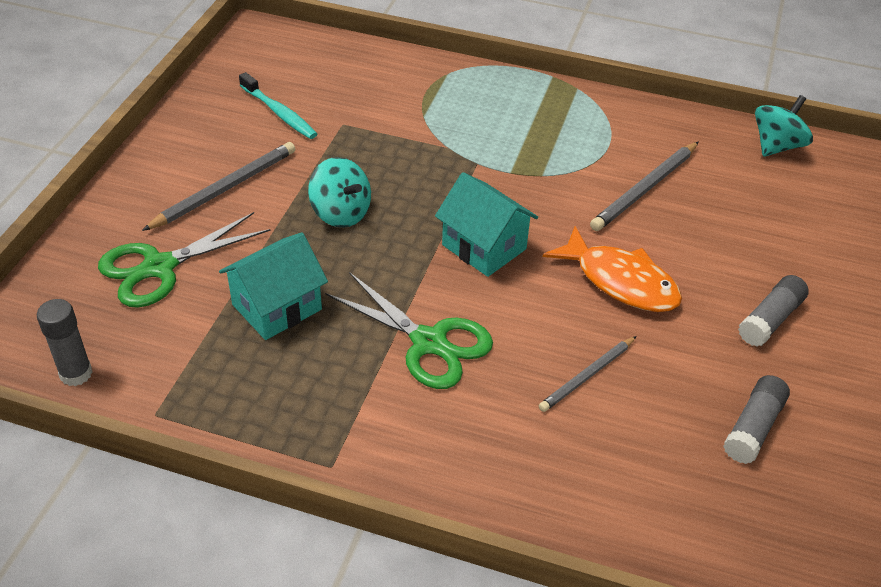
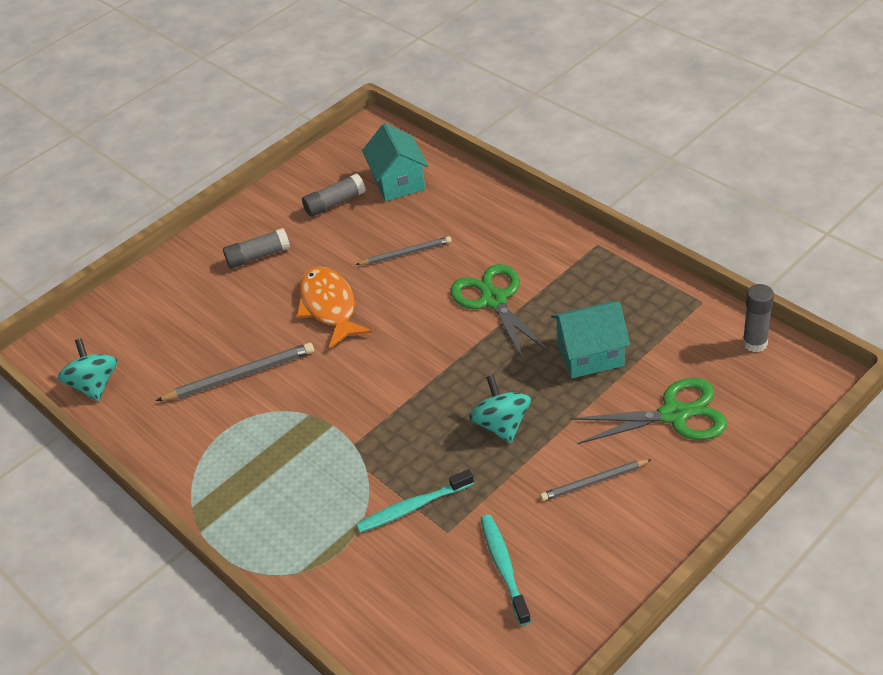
camera: 145 degrees left, 0 degrees up
grey pencil [142,142,295,231] -> grey pencil [540,459,652,501], size x0.65
turquoise house [435,172,538,277] -> turquoise house moved to [362,123,428,201]
turquoise spinning top [755,95,813,157] -> turquoise spinning top turned 90 degrees clockwise [58,338,117,401]
none -> turquoise toothbrush [356,469,474,533]

